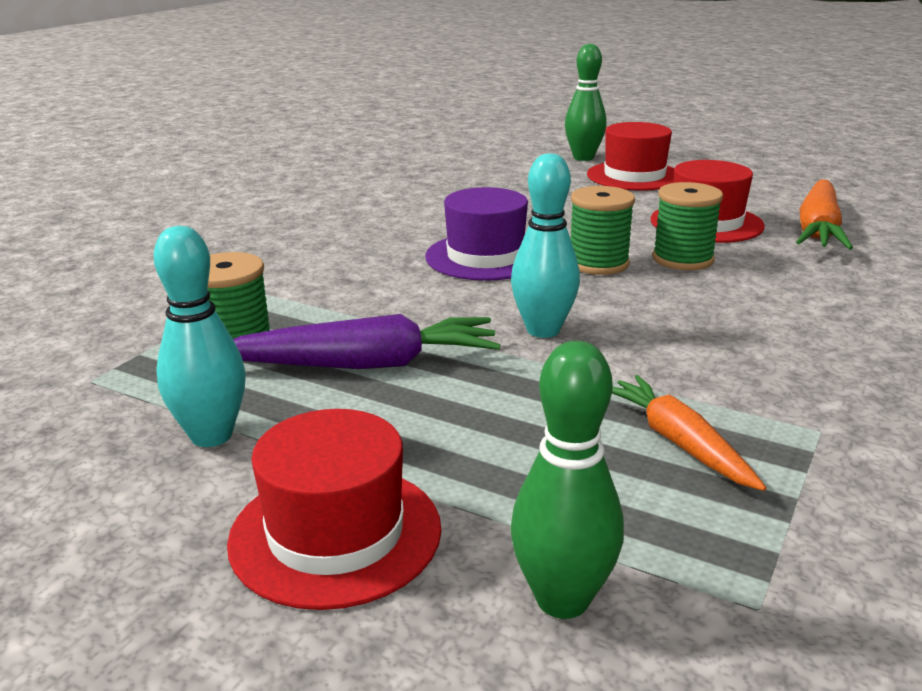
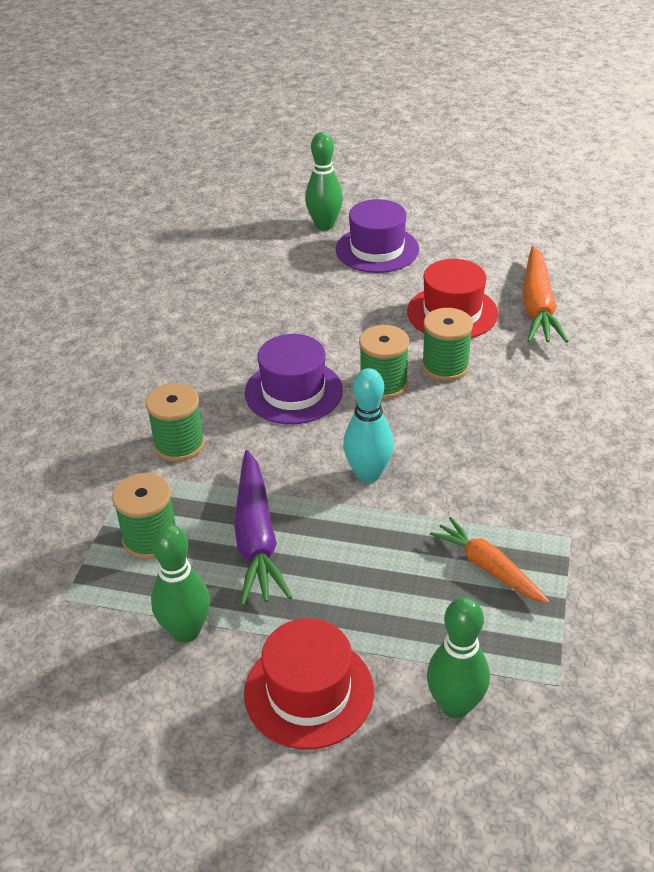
camera: 15 degrees left, 15 degrees up
turquoise bowling pin [154,226,246,447] -> green bowling pin [151,524,210,643]
purple carrot [233,314,501,369] -> purple carrot turned 105 degrees clockwise [234,450,292,606]
red hat [587,122,675,191] -> purple hat [336,199,419,273]
none -> green spool [146,383,205,462]

